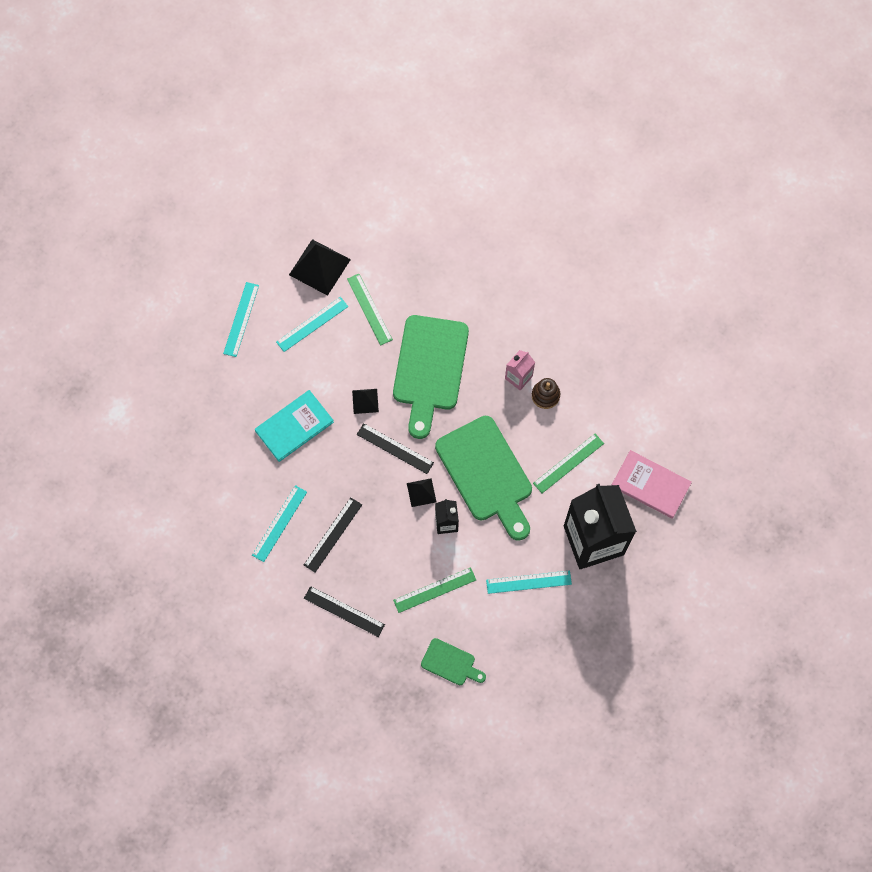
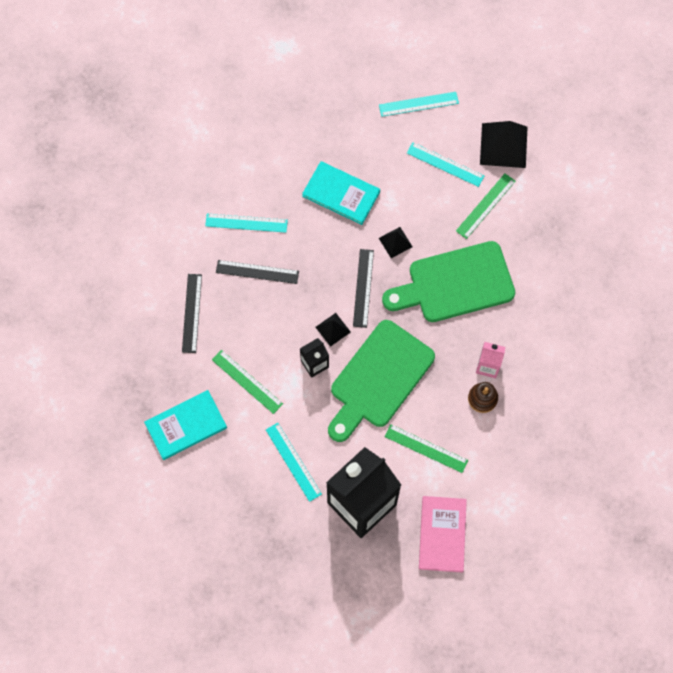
camera: 65 degrees right, 0 degrees up
green cutting board [421,638,486,685] -> turquoise book [144,390,227,460]

